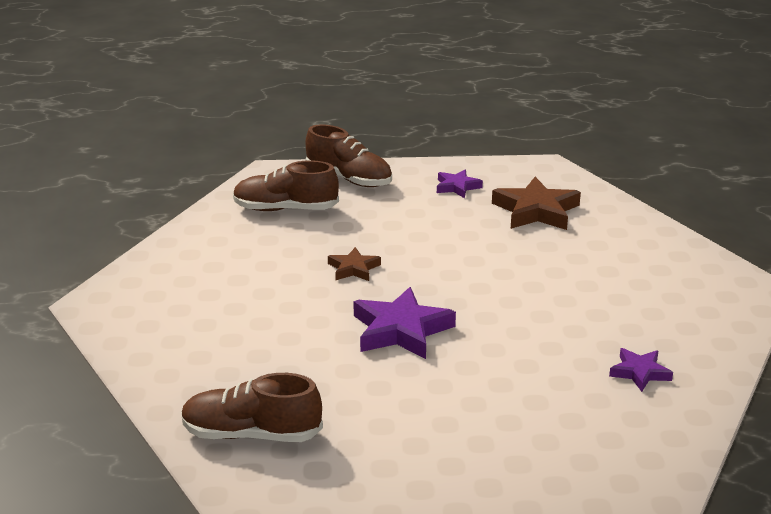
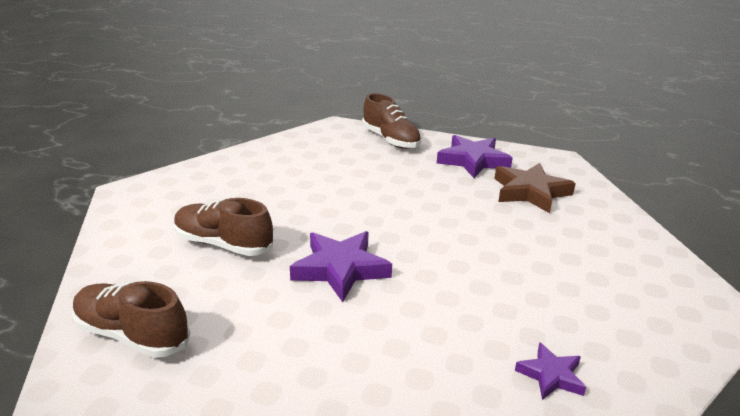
camera: 20 degrees right, 0 degrees up
brown shoe [233,160,339,211] -> brown shoe moved to [174,198,273,256]
brown star [328,247,381,281] -> none
purple star [437,170,483,198] -> purple star [437,135,513,178], size x1.79

